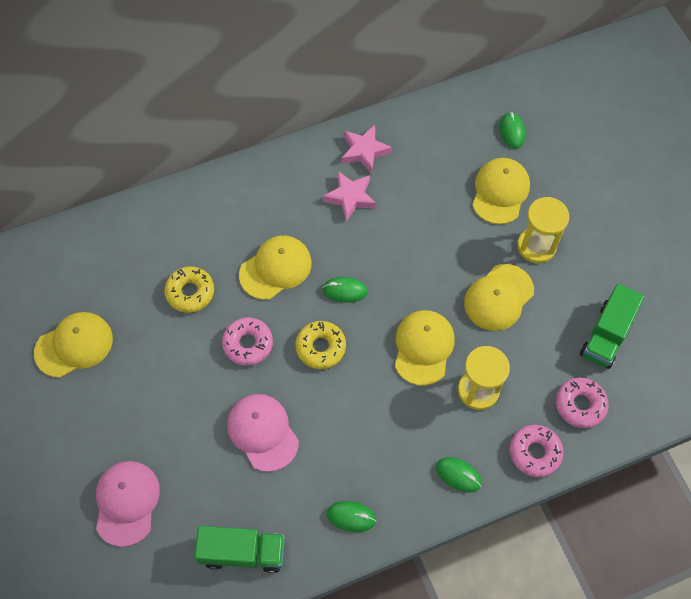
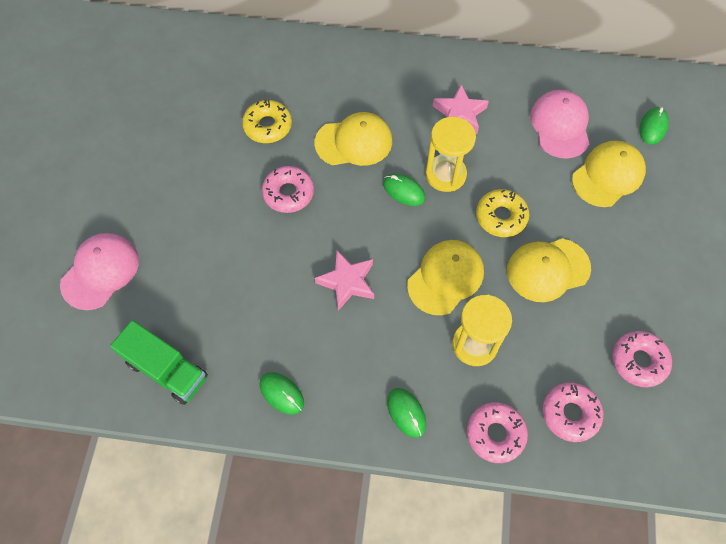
camera: 30 degrees right, 0 degrees up
yellow cap [34,312,113,378] -> none
pink cap [227,394,299,472] -> pink cap moved to [530,90,589,159]
yellow donut [295,321,346,369] -> yellow donut moved to [476,189,529,237]
pink star [342,125,392,174] -> pink star moved to [315,250,374,311]
yellow hourglass [517,197,569,263] -> yellow hourglass moved to [426,117,476,192]
green truck [580,284,644,369] -> pink donut [612,331,672,387]

